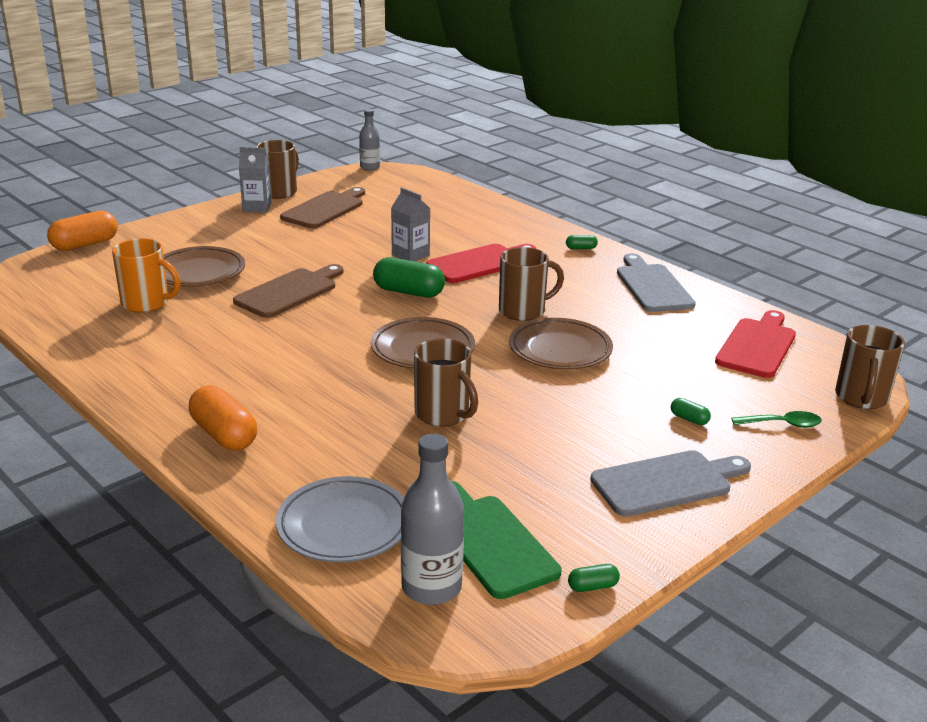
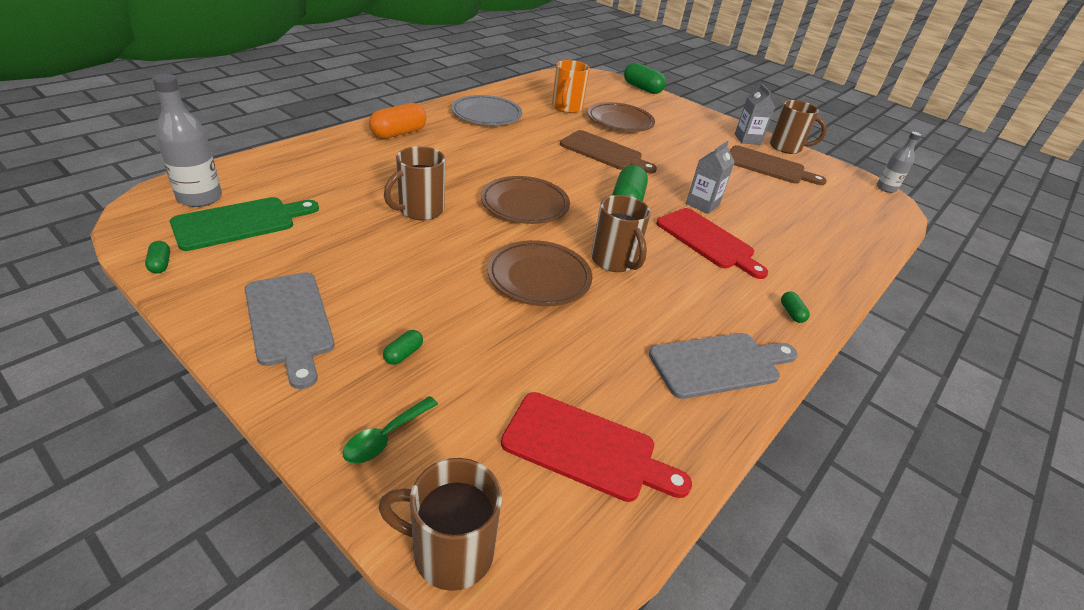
camera: 80 degrees right, 10 degrees up
orange capsule [47,211,118,251] -> green capsule [624,63,666,94]
grey plate [276,476,404,563] -> grey plate moved to [451,95,522,125]
green spoon [732,411,822,428] -> green spoon turned 45 degrees clockwise [343,396,438,464]

